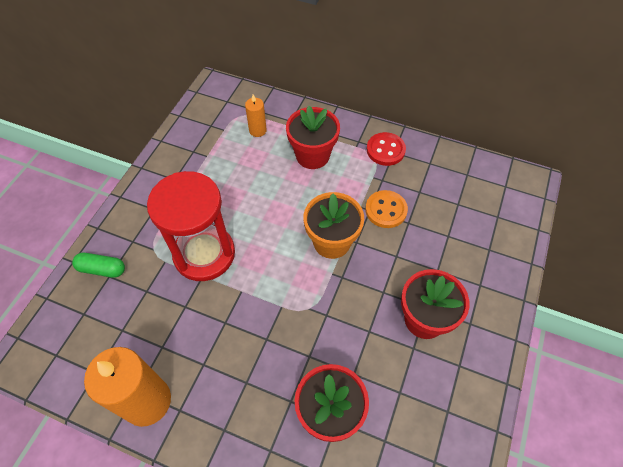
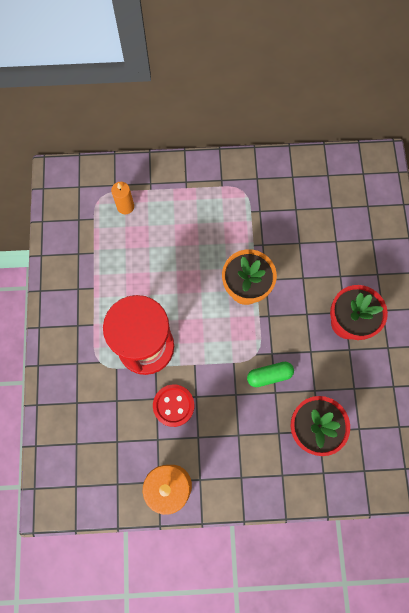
camera: 25 degrees left, 15 degrees up
green capsule [72,253,125,278] -> green capsule moved to [247,362,294,387]
red flower pot [286,106,340,169] -> none
orange button [365,190,408,228] -> none
red button [367,132,406,166] -> red button moved to [153,385,194,427]

